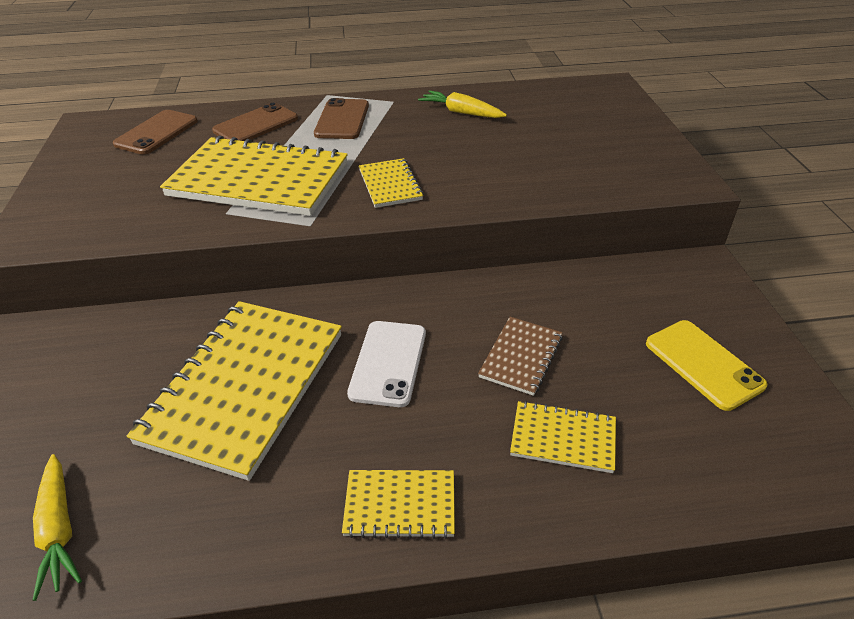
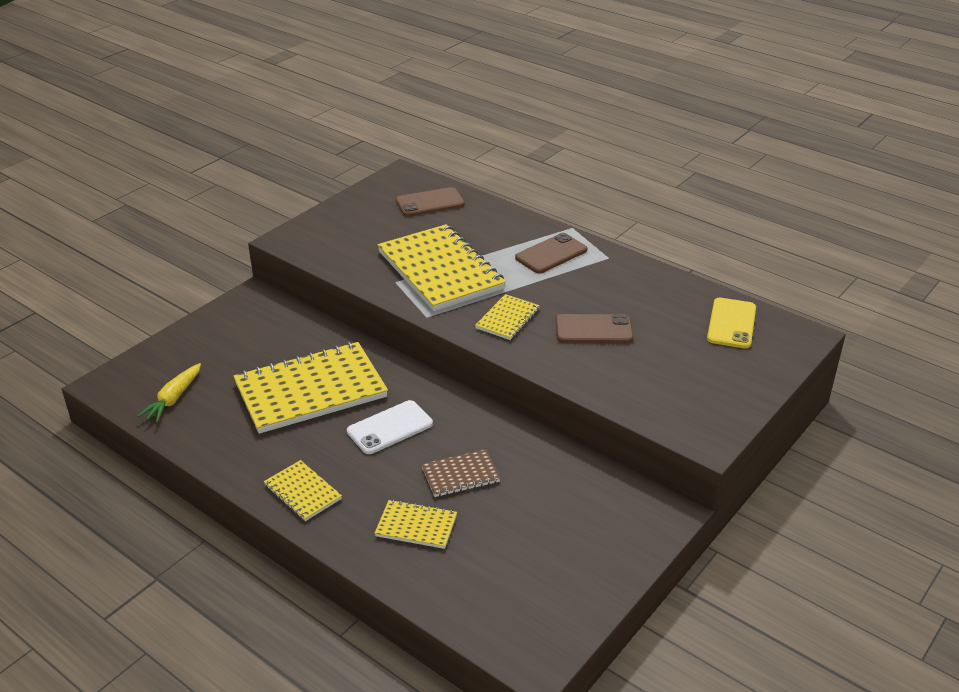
camera: 45 degrees right, 5 degrees down
brown phone [212,102,298,141] -> brown phone moved to [556,314,634,343]
yellow carrot [418,90,507,118] -> none
yellow notebook [510,401,616,473] -> yellow notebook turned 45 degrees counterclockwise [375,499,457,549]
yellow phone [646,320,767,411] -> yellow phone moved to [707,298,756,348]

